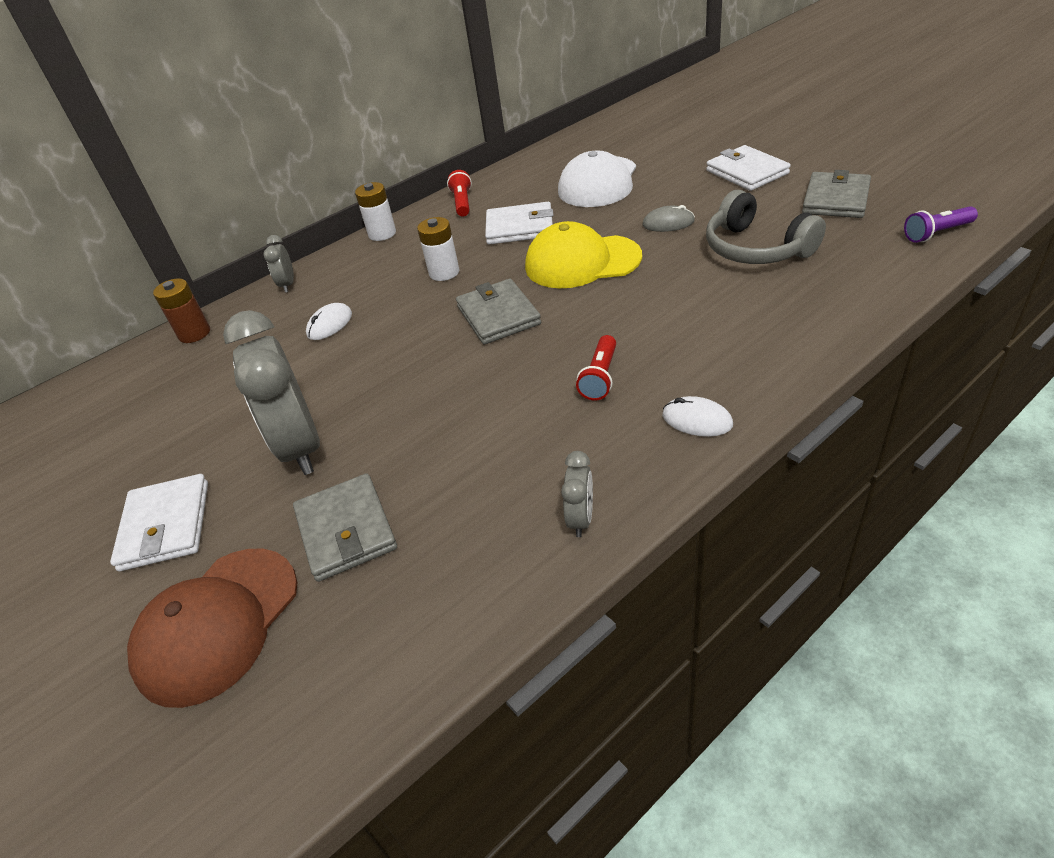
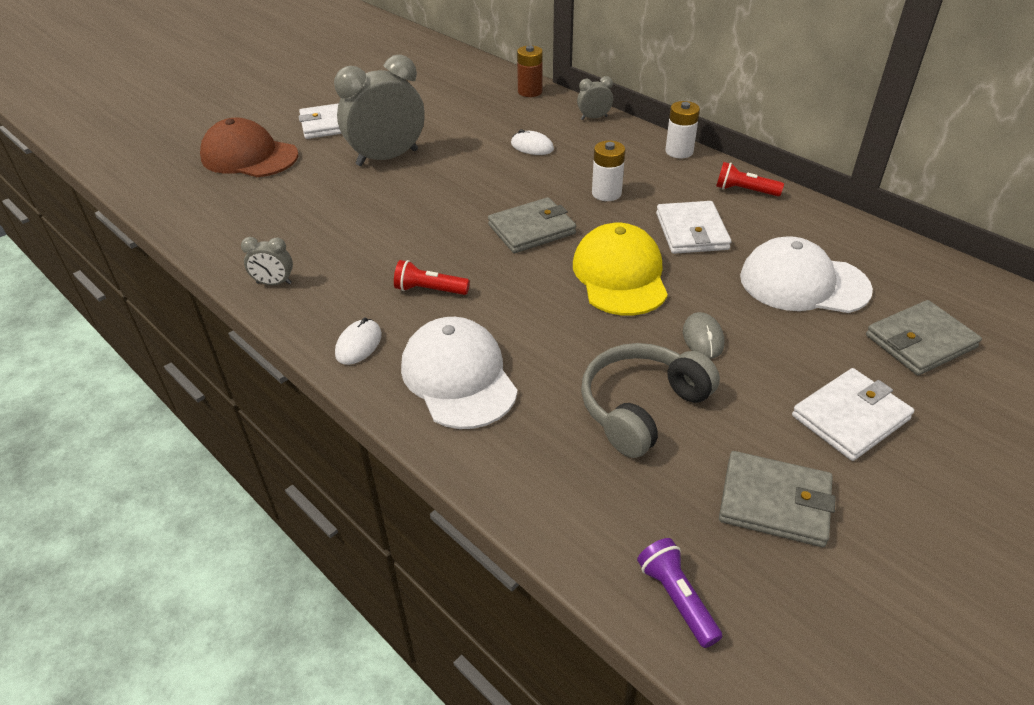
camera: 80 degrees right, 0 degrees up
grey wallet [293,473,397,582] -> grey wallet moved to [866,300,982,375]
red flashlight [447,170,472,217] -> red flashlight turned 150 degrees counterclockwise [716,162,784,196]
none -> white cap [401,317,518,429]

